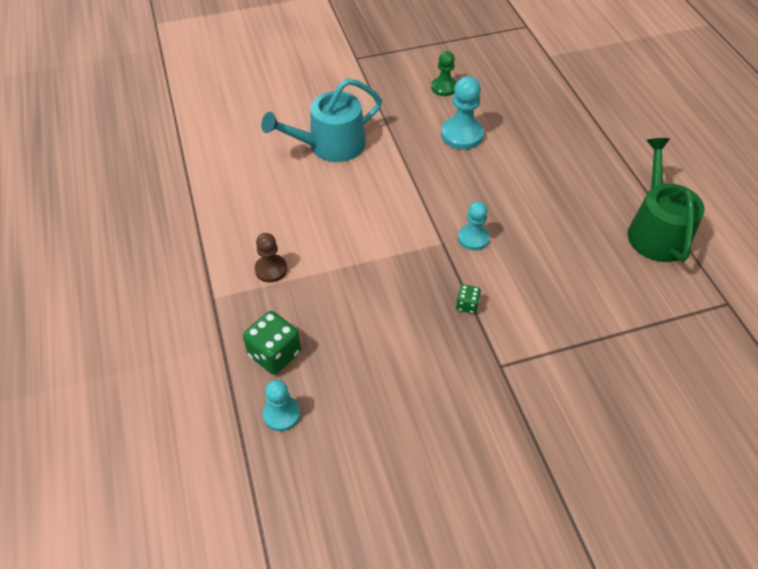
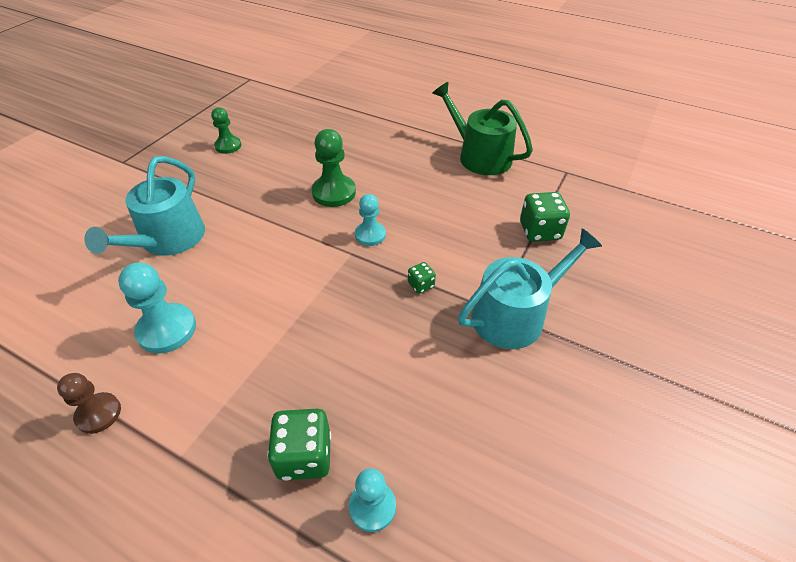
camera: 45 degrees left, 5 degrees down
brown pawn [255,233,287,282] -> brown pawn moved to [57,373,121,434]
turquoise pawn [441,76,484,149] -> turquoise pawn moved to [118,263,196,353]
none -> green pawn [311,129,356,207]
none -> turquoise watering can [458,228,602,349]
none -> green dice [520,192,570,242]

